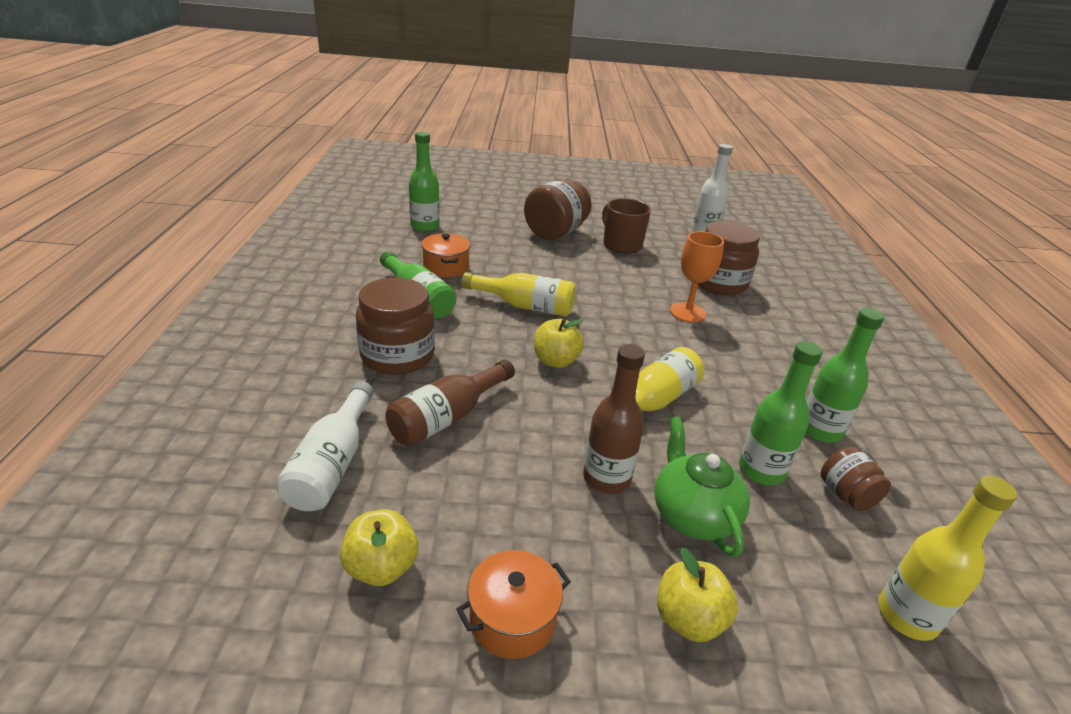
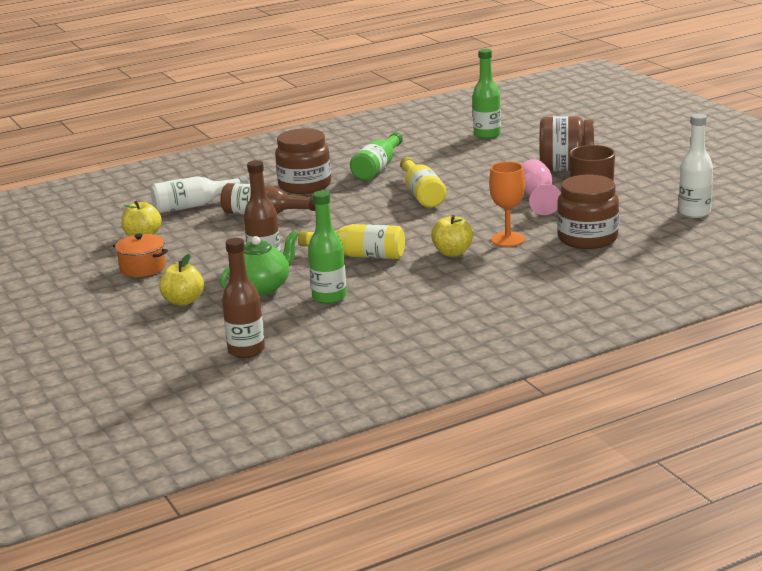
camera: 65 degrees right, 10 degrees down
orange pot [421,233,470,278] -> none
yellow apple [534,319,584,368] -> yellow apple moved to [431,215,473,257]
green bottle [806,308,884,443] -> none
brown jar [821,447,891,511] -> none
yellow bottle [878,476,1017,641] -> brown bottle [222,238,265,358]
none -> pink goblet [522,159,561,215]

